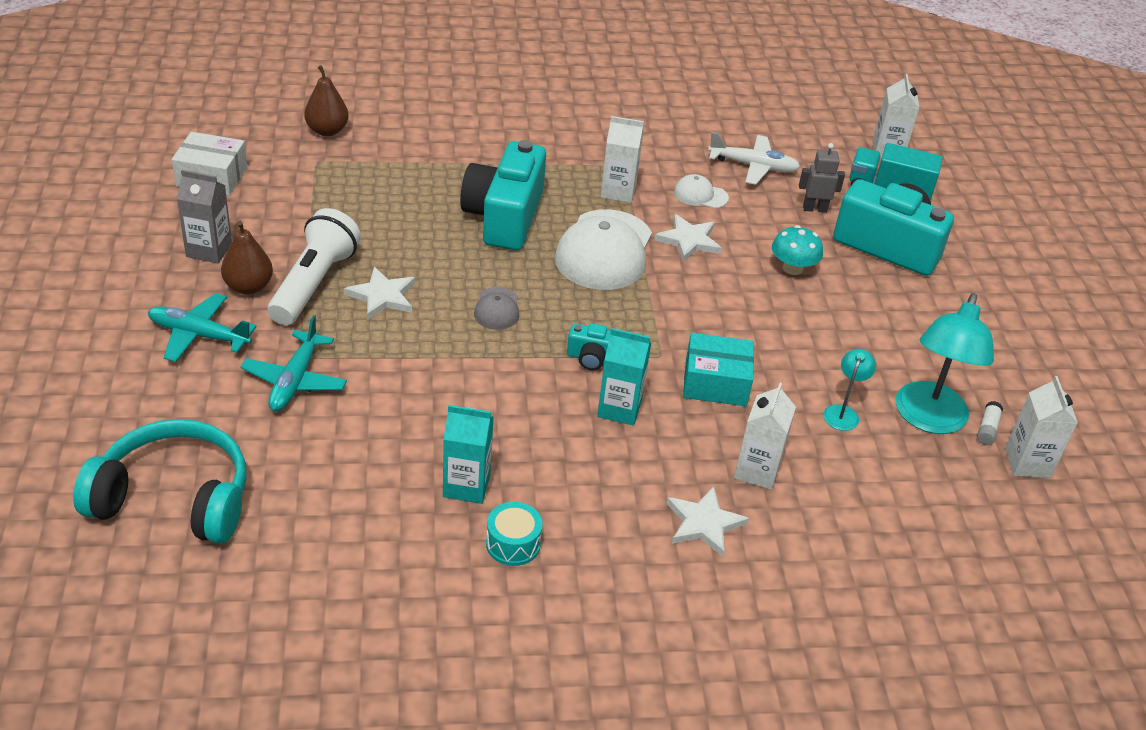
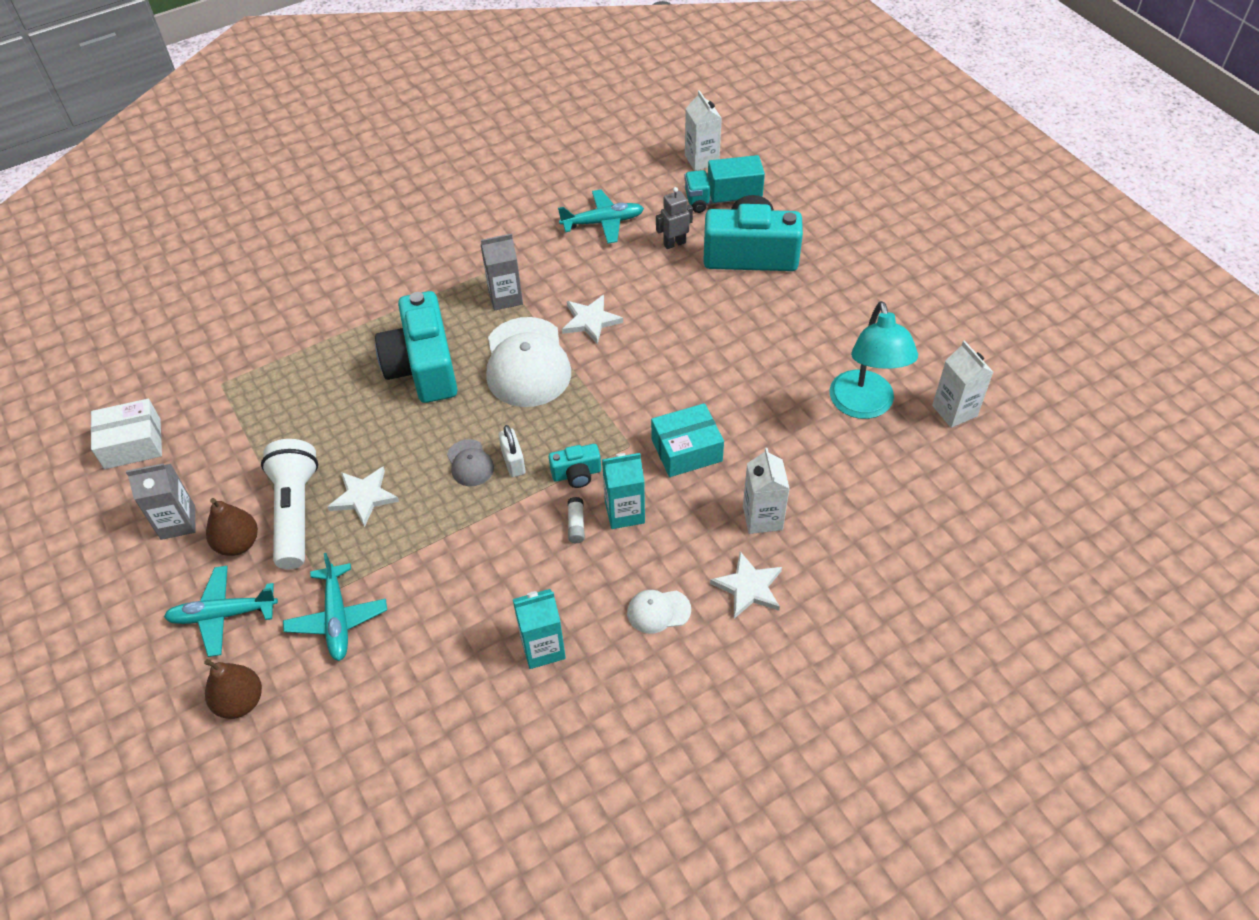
camera: 20 degrees left, 10 degrees up
turquoise headphones [73,419,247,544] -> none
brown pear [304,65,349,136] -> brown pear moved to [204,659,262,719]
turquoise drum [486,502,543,566] -> none
white carton [600,116,644,203] -> grey carton [481,234,523,311]
white cap [674,174,729,208] -> white cap moved to [627,590,691,634]
white plane [708,132,800,185] -> turquoise plane [558,189,644,244]
turquoise mushroom [772,225,823,275] -> none
turquoise lamp [823,349,876,431] -> none
white glue stick [977,401,1003,445] -> white glue stick moved to [568,497,585,543]
none -> white padlock [499,425,525,477]

